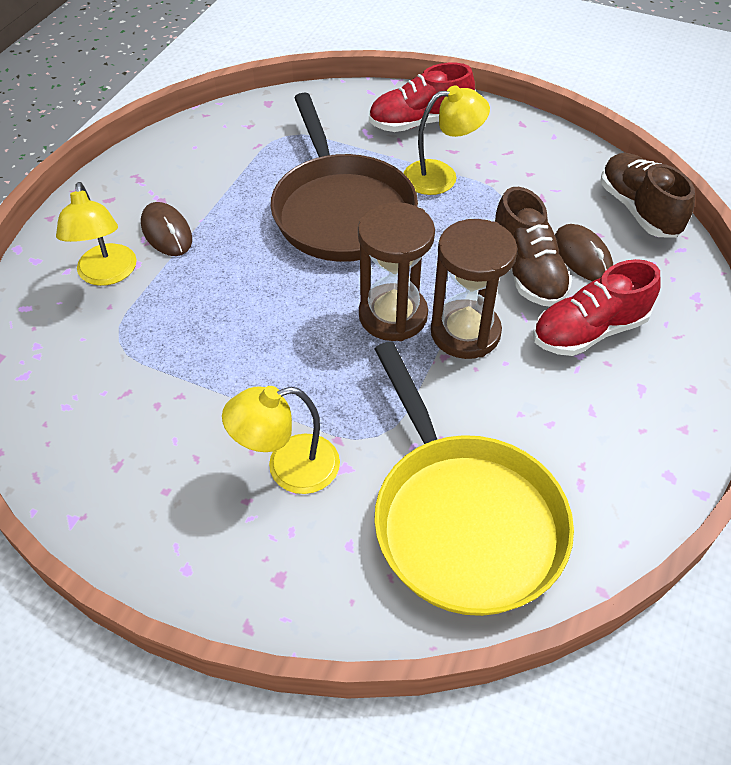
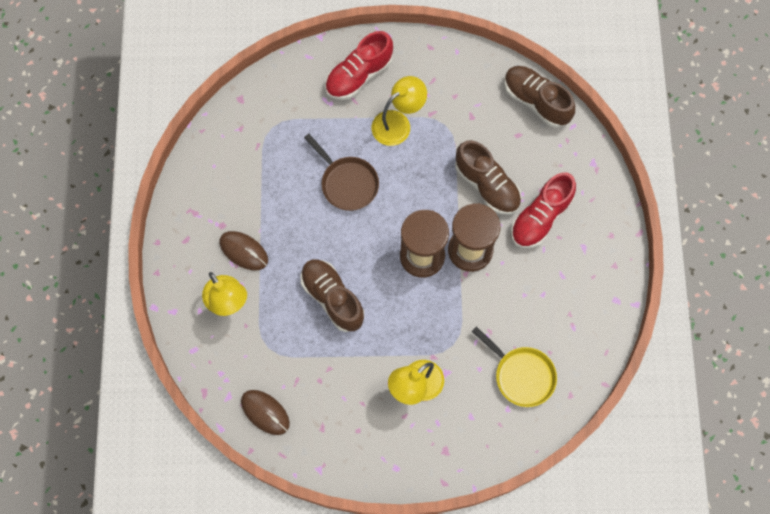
camera: 25 degrees left, 20 degrees up
brown pan [270,93,418,262] -> brown pan [304,134,379,211], size x0.56
yellow pan [374,341,574,616] -> yellow pan [471,326,557,407], size x0.56
brown mouse [555,224,613,281] -> brown mouse moved to [241,390,290,435]
none -> brown shoe [301,259,364,332]

